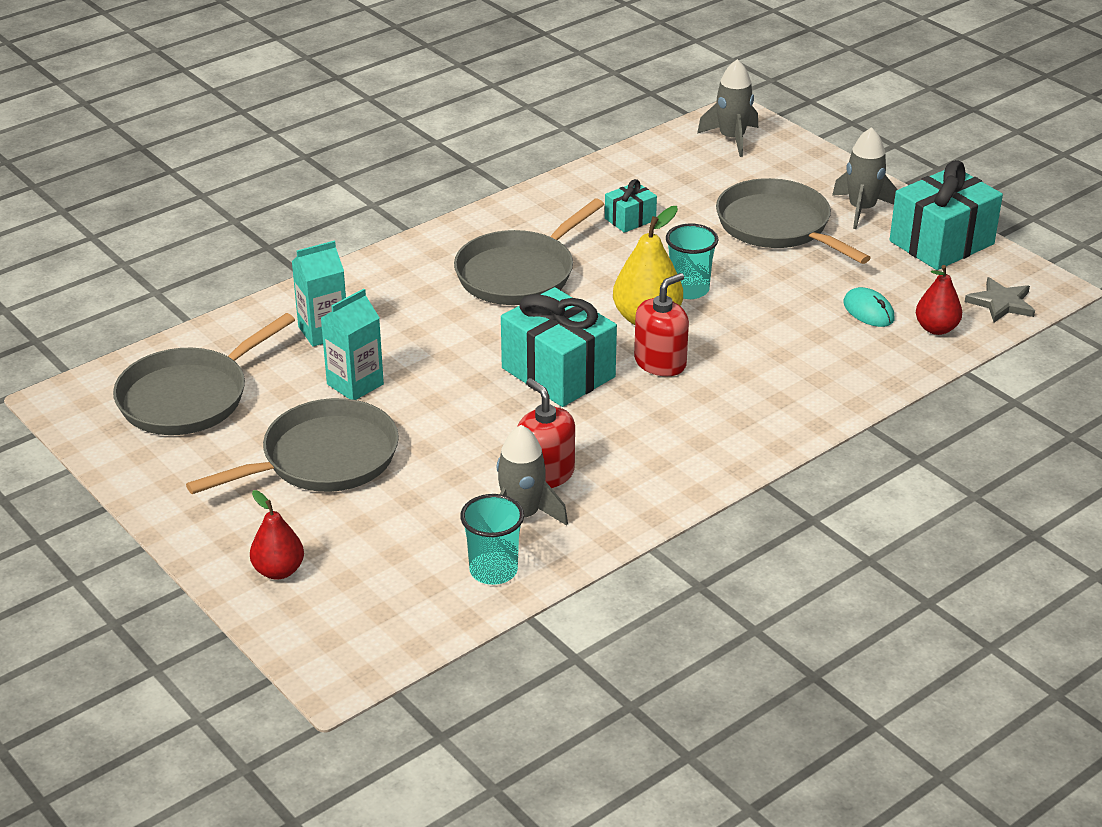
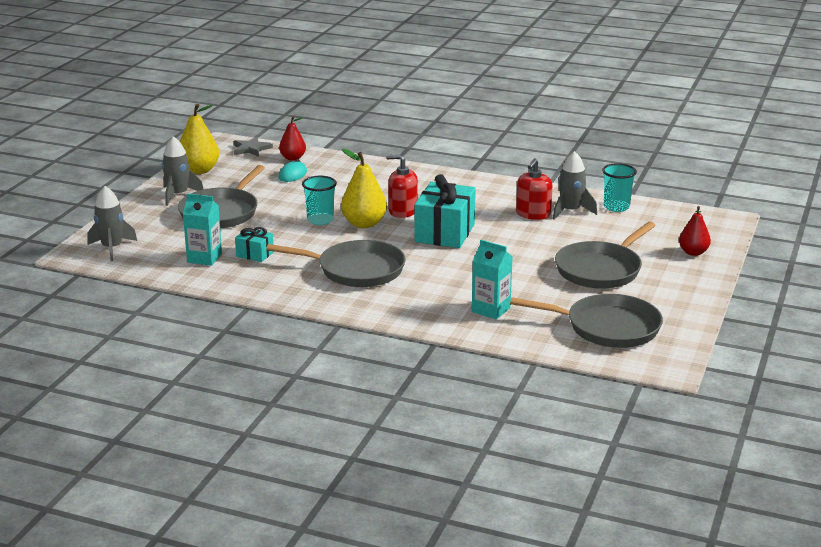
camera: 120 degrees left, 10 degrees down
grey pan [186,398,399,494] -> grey pan turned 75 degrees counterclockwise [555,222,656,289]
turquoise carton [321,289,384,400] -> turquoise carton moved to [183,193,222,266]
turquoise gift [890,160,1003,270] -> yellow pear [180,104,219,174]

